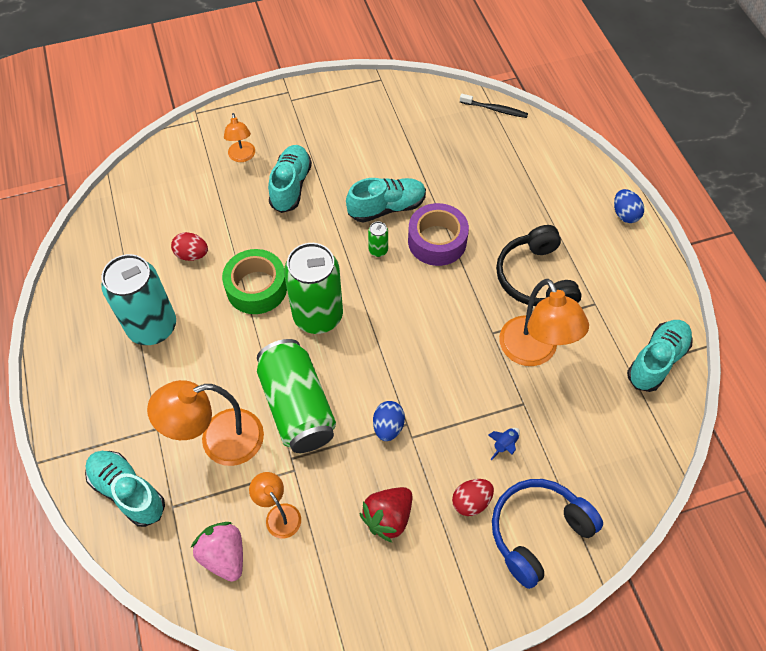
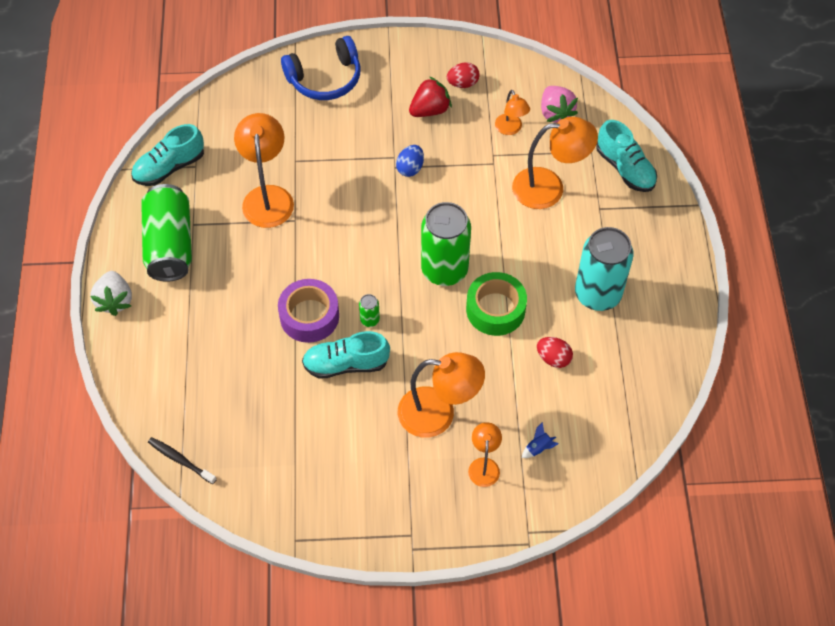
camera: 165 degrees left, 0 degrees up
green can [257,339,336,453] -> green can moved to [141,184,192,282]
turquoise shoe [268,145,312,213] -> orange lamp [398,352,485,438]
red egg [452,479,494,516] -> red egg moved to [447,62,480,88]
blue rocket [488,428,520,460] -> blue rocket moved to [522,422,559,458]
black headphones [496,225,582,306] -> none
blue egg [614,189,644,223] -> white strawberry [90,271,132,316]

